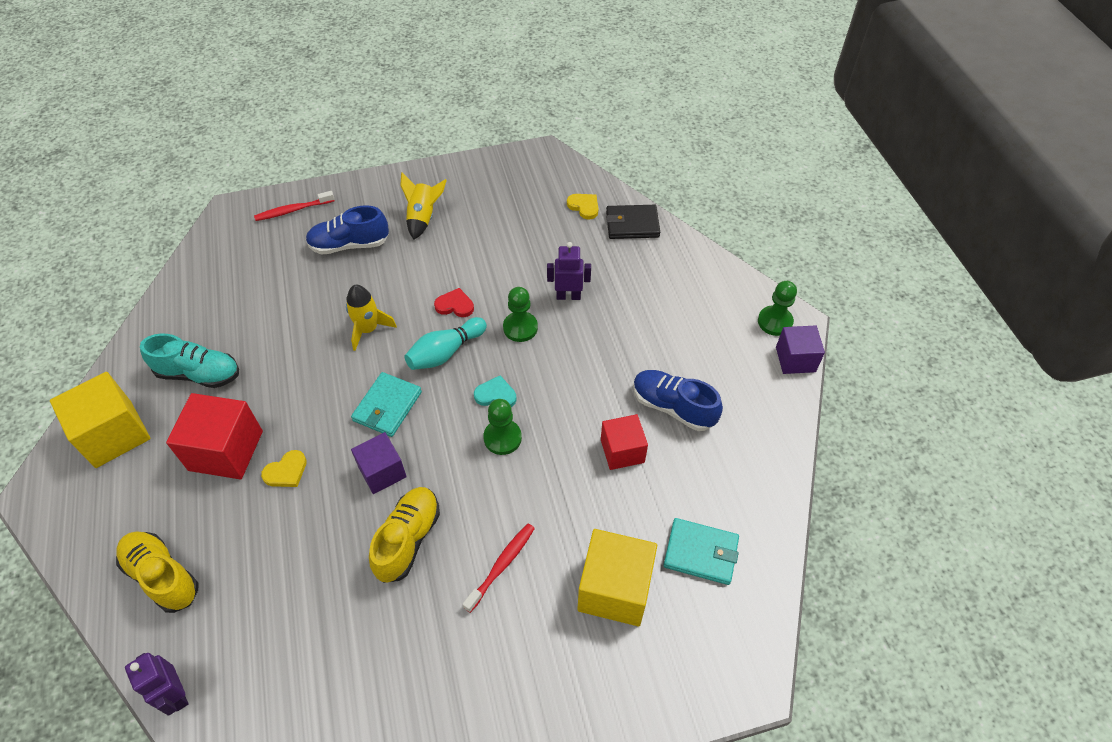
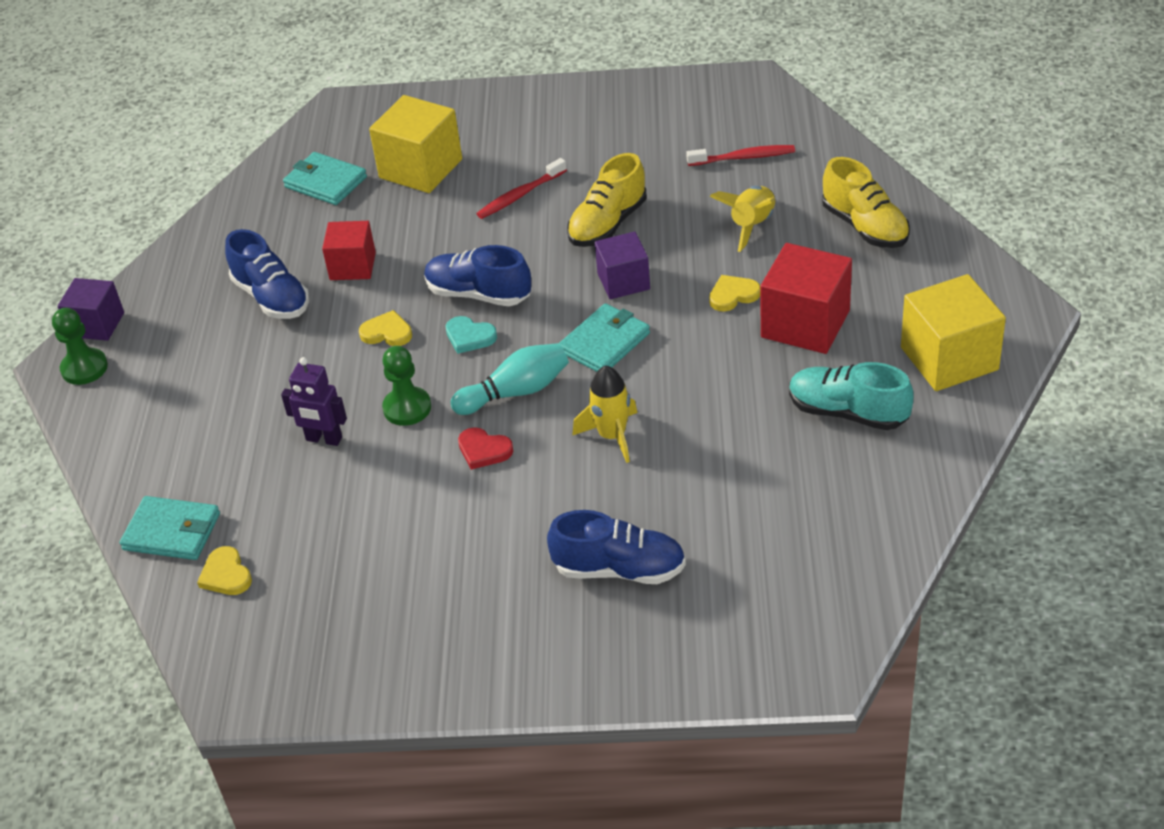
camera: 160 degrees left, 10 degrees down
purple robot [125,653,189,716] -> none
red toothbrush [254,191,335,221] -> red toothbrush moved to [686,145,795,166]
yellow rocket [400,172,447,239] -> yellow rocket moved to [710,186,775,252]
green pawn [483,399,522,455] -> blue shoe [424,245,531,306]
black wallet [606,205,660,239] -> turquoise wallet [120,496,220,560]
none -> yellow heart [359,310,412,346]

